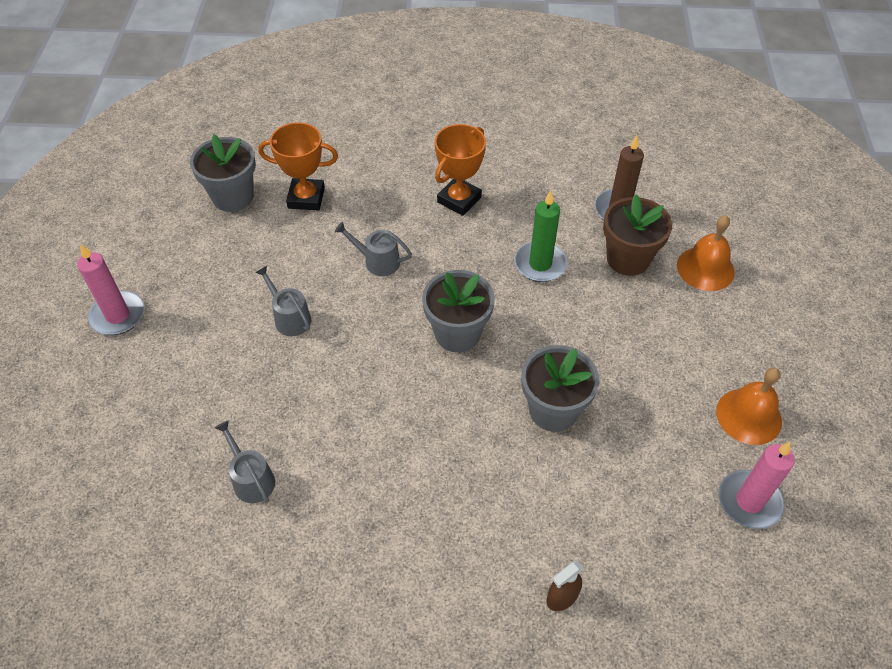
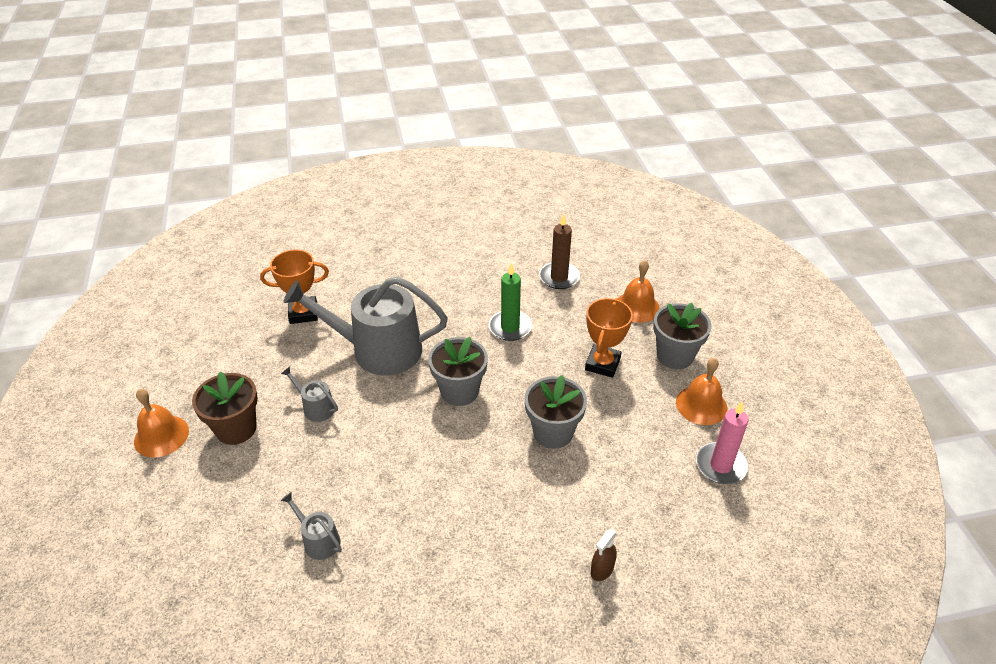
camera: 15 degrees left, 10 degrees down
pink candle [77,244,145,335] -> orange bell [134,389,189,458]
grey flower pot [190,135,256,212] -> grey flower pot moved to [653,303,712,369]
grey watering can [335,222,412,276] -> grey watering can [283,277,448,376], size x2.34
orange trophy [435,124,486,216] -> orange trophy moved to [585,298,633,378]
brown flower pot [603,194,672,276] -> brown flower pot moved to [192,371,258,445]

